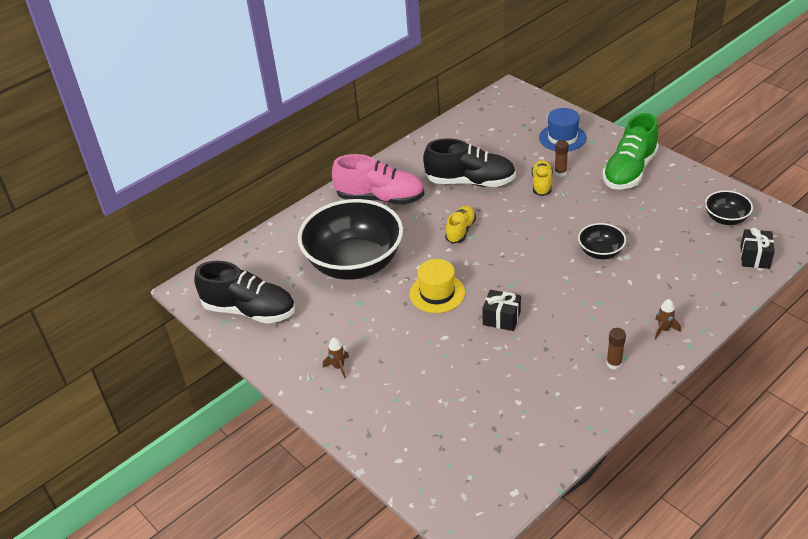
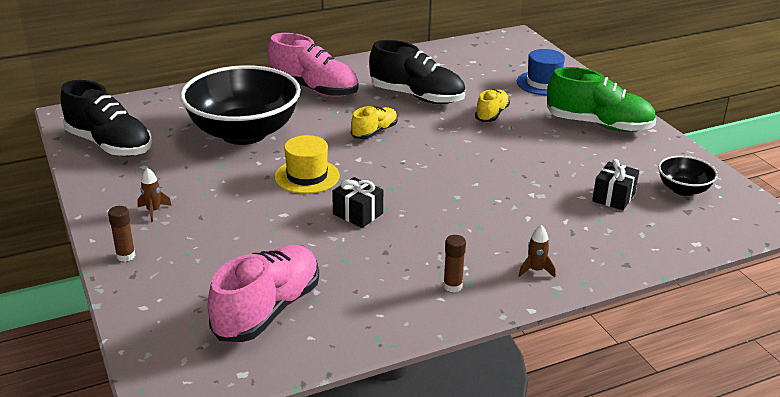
camera: 15 degrees right, 10 degrees down
brown glue stick [554,140,569,177] -> brown glue stick moved to [108,206,136,262]
black bowl [578,223,626,259] -> none
green shoe [602,113,659,190] -> green shoe turned 120 degrees counterclockwise [547,67,656,132]
black gift [740,228,775,269] -> black gift moved to [592,159,639,210]
none -> pink shoe [208,245,319,342]

